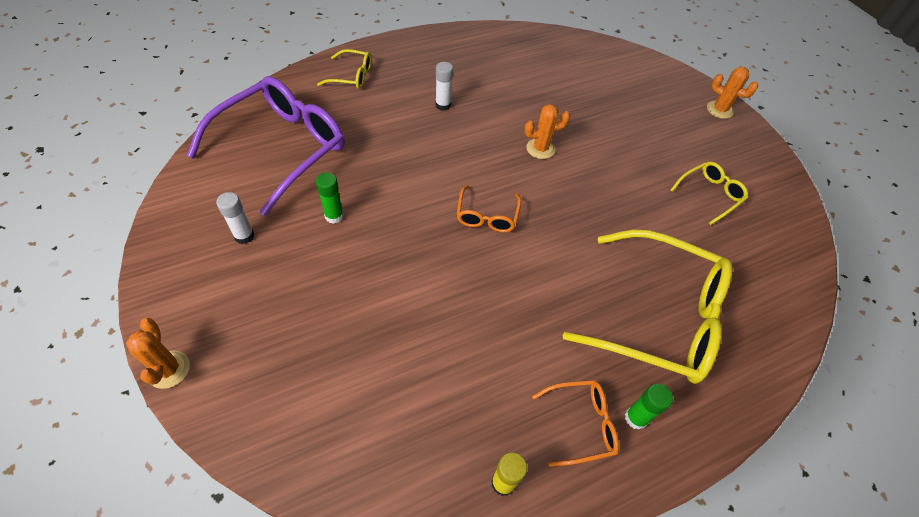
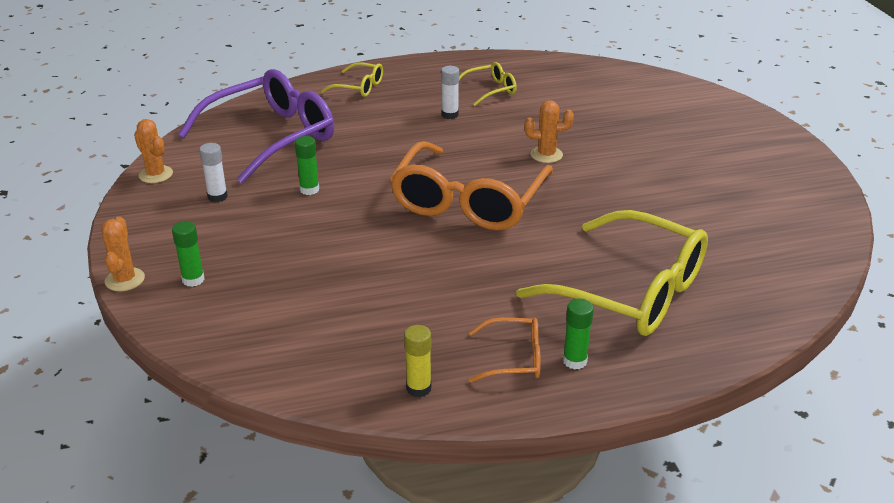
camera: 15 degrees right, 20 degrees down
orange glasses [457,185,521,233] -> orange glasses [390,141,553,230], size x2.18
yellow glasses [670,162,748,225] -> yellow glasses moved to [459,62,517,106]
orange cactus [707,66,758,119] -> orange cactus moved to [134,119,173,183]
none -> green glue stick [172,221,205,287]

